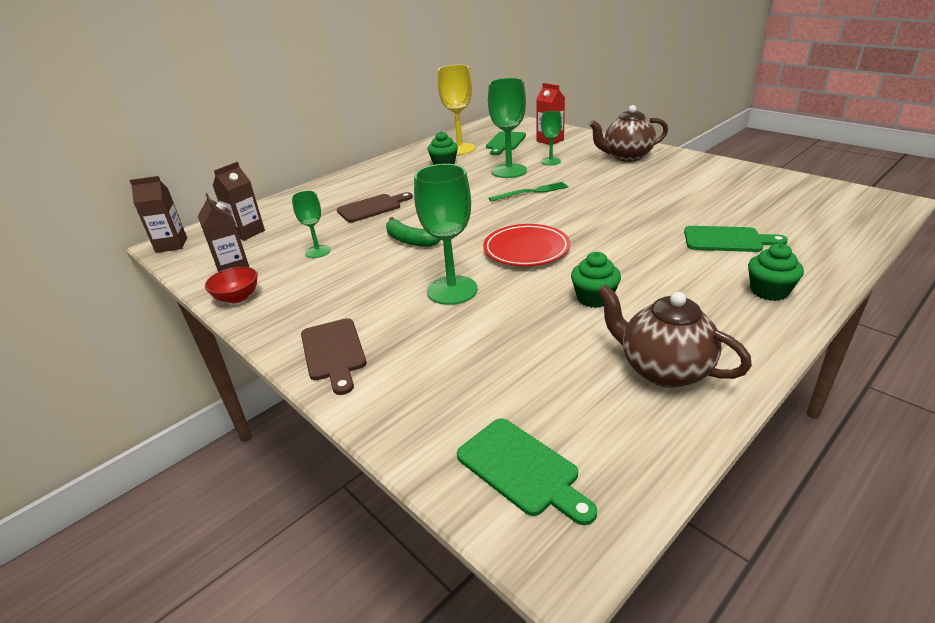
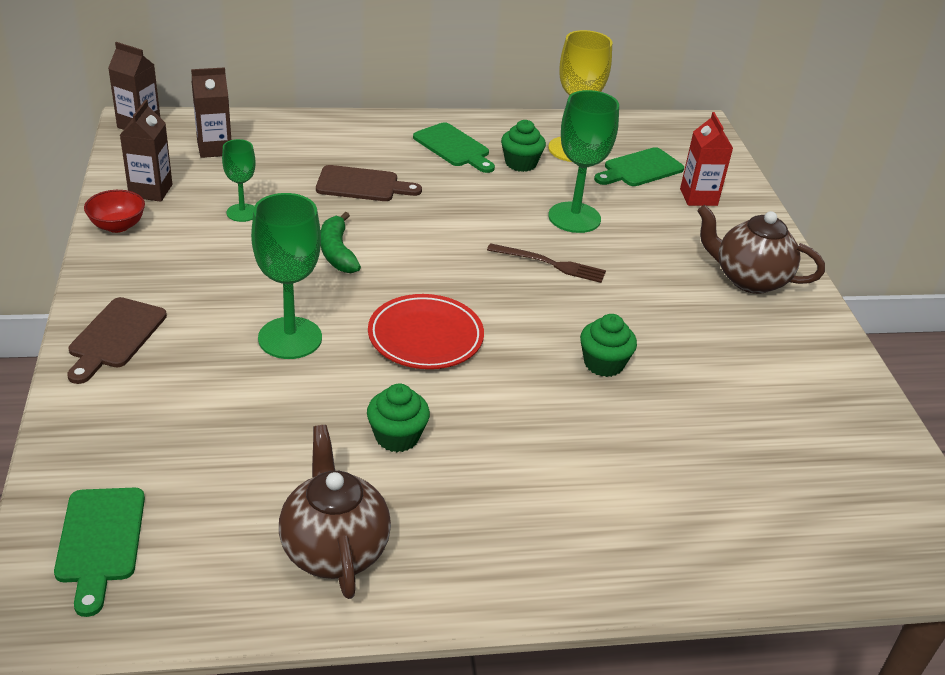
camera: 30 degrees right, 5 degrees up
green fork [489,182,569,202] -> brown fork [487,243,606,283]
green goblet [541,111,562,165] -> none
green cutting board [684,226,788,252] -> green cutting board moved to [413,122,495,173]
green cupcake [748,243,804,301] -> green cupcake moved to [580,314,637,377]

